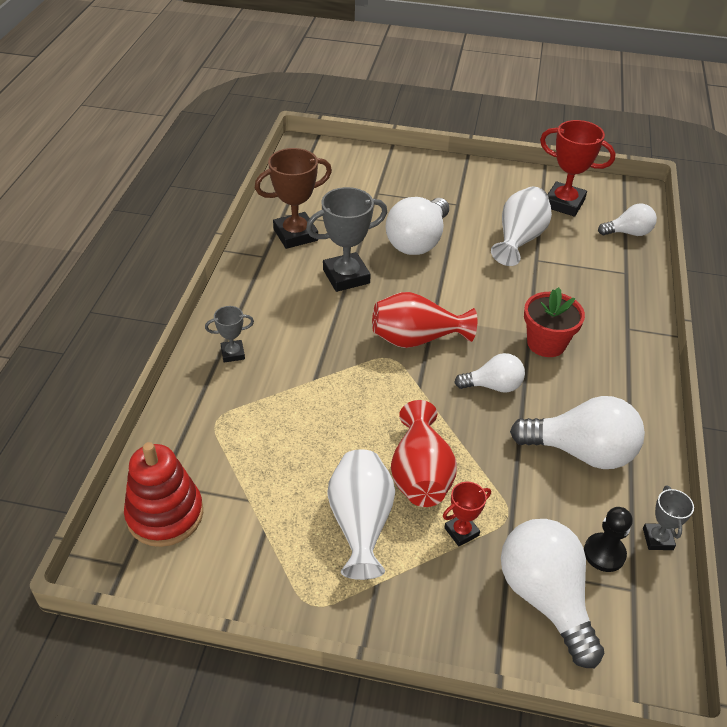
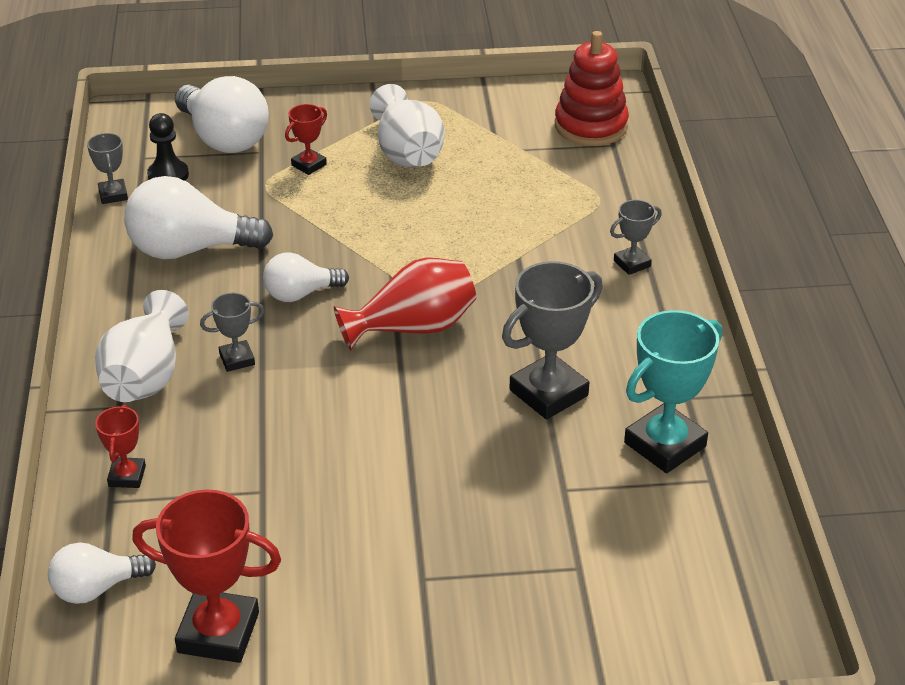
camera: 165 degrees right, 5 degrees down
brown trophy [255,148,332,249] -> turquoise trophy [624,310,722,473]
white light bulb [385,197,449,255] -> none
red vase [391,400,457,507] -> none
white vase [491,186,552,266] -> white vase moved to [95,290,189,402]
red flower pot [524,287,585,357] -> grey trophy [200,293,264,372]
none -> red trophy [95,405,146,488]

